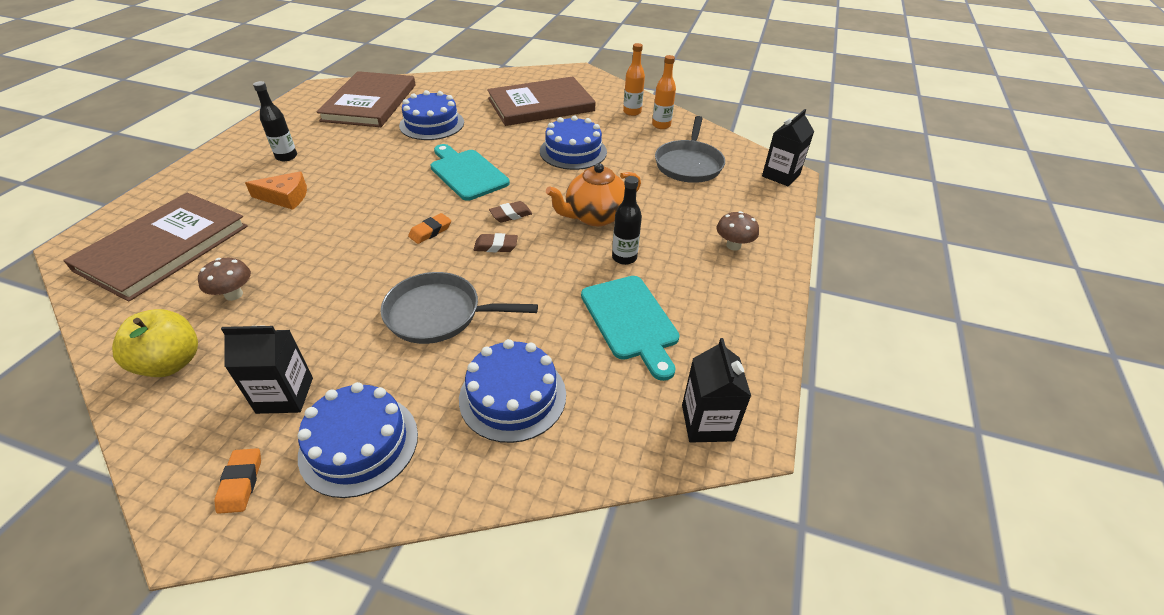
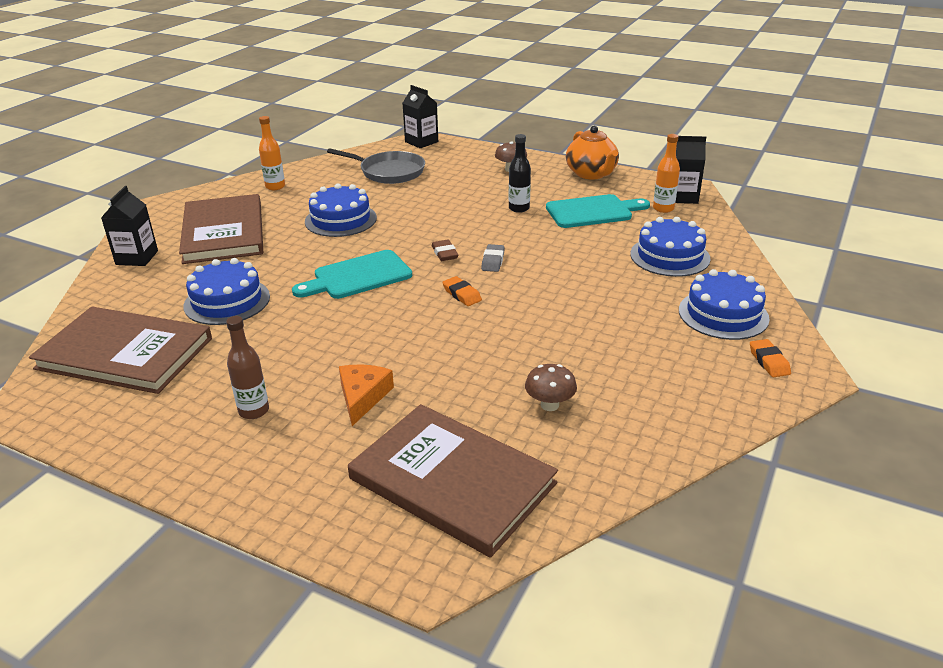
camera: 80 degrees left, 10 degrees down
yellow apple [112,309,198,377] -> none
orange eraser [214,448,261,514] -> orange eraser turned 75 degrees clockwise [750,339,791,377]
black carton [221,326,313,414] -> black carton moved to [101,186,158,266]
black bottle [253,81,297,161] -> brown bottle [226,316,269,419]
grey pan [381,272,538,344] -> none
brown eraser [474,233,518,252] -> grey eraser [481,244,505,272]
orange teapot [546,163,641,226] -> orange teapot moved to [566,125,619,180]
orange bottle [652,55,676,129] -> orange bottle moved to [653,134,680,213]

